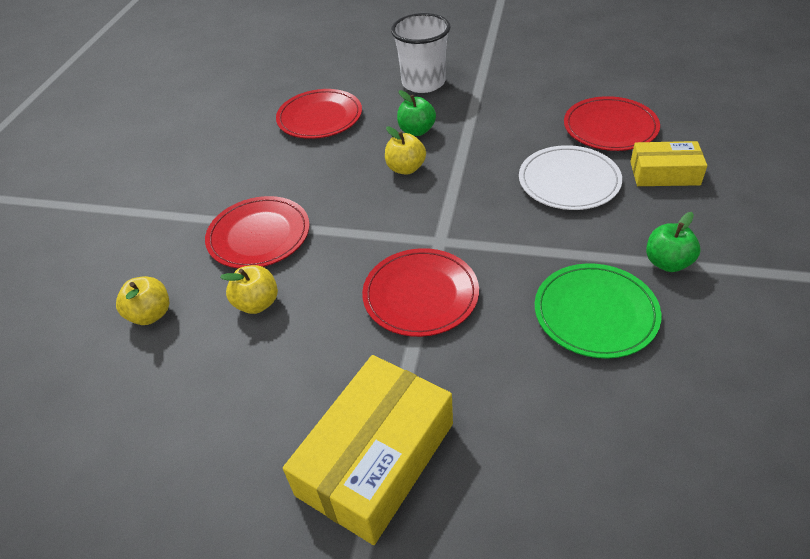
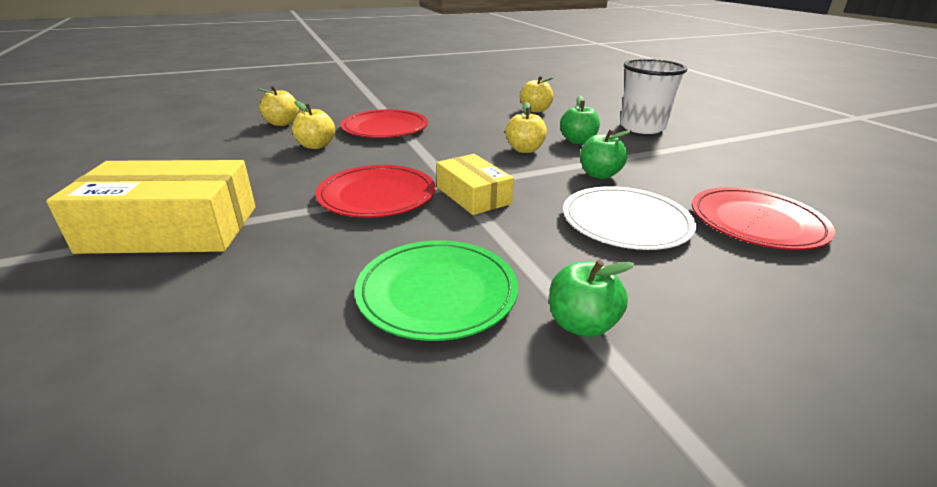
camera: 50 degrees right, 15 degrees down
red plate [276,89,362,139] -> yellow apple [520,76,553,113]
yellow box [630,141,707,186] -> yellow box moved to [436,154,514,215]
none -> green apple [580,129,631,179]

